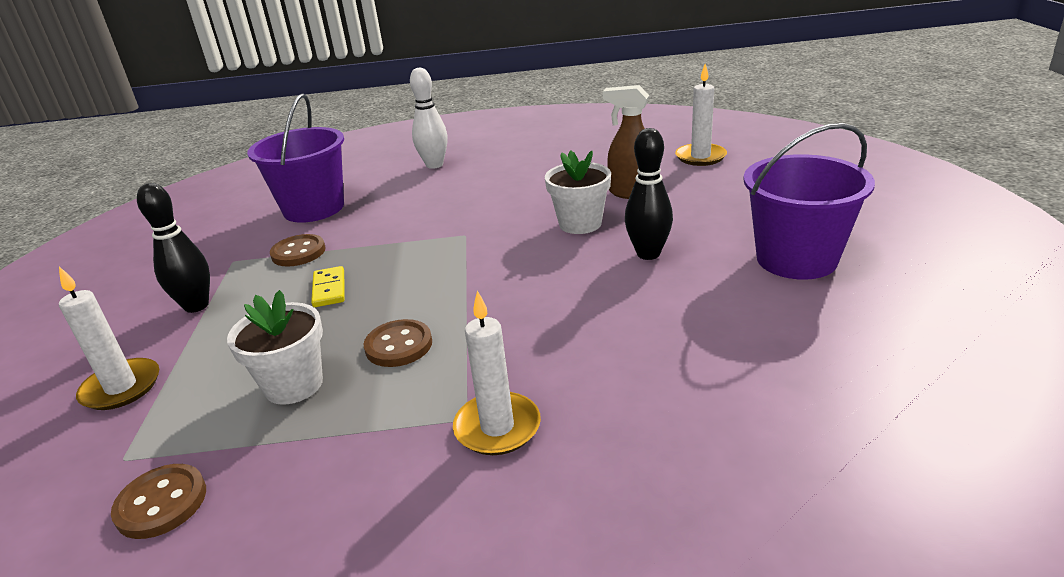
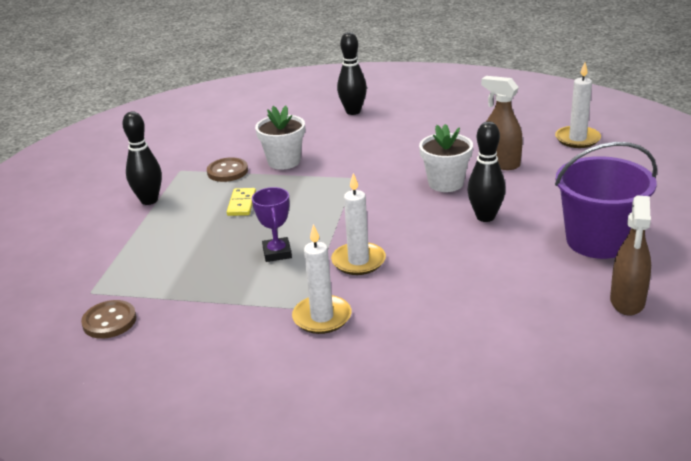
camera: 15 degrees right, 0 degrees up
white candle [59,267,159,410] -> white candle moved to [331,173,386,275]
white flower pot [227,290,323,405] -> white flower pot moved to [255,106,305,170]
purple bucket [247,93,344,223] -> none
brown button [364,319,432,367] -> purple trophy [252,187,292,262]
white bowling pin [410,68,448,169] -> black bowling pin [337,32,367,115]
none -> brown spray bottle [610,195,651,316]

